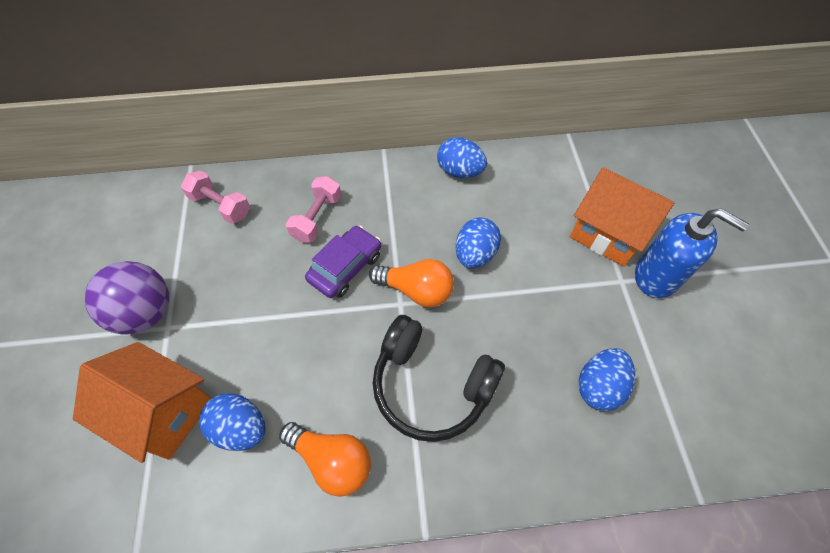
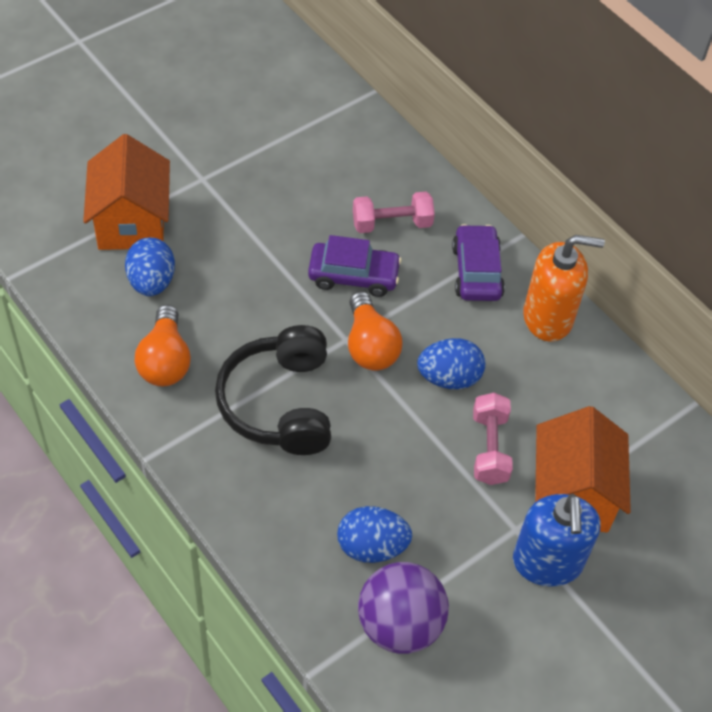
camera: 55 degrees right, 5 degrees down
purple ball [84,261,169,334] -> purple ball moved to [358,562,449,654]
pink dumbbell [181,170,250,224] -> pink dumbbell moved to [473,393,513,485]
blue egg [437,137,487,178] -> orange soap dispenser [523,235,605,342]
none -> purple car [452,224,505,301]

